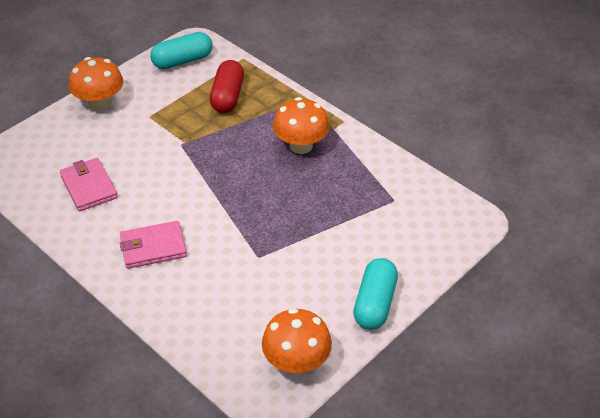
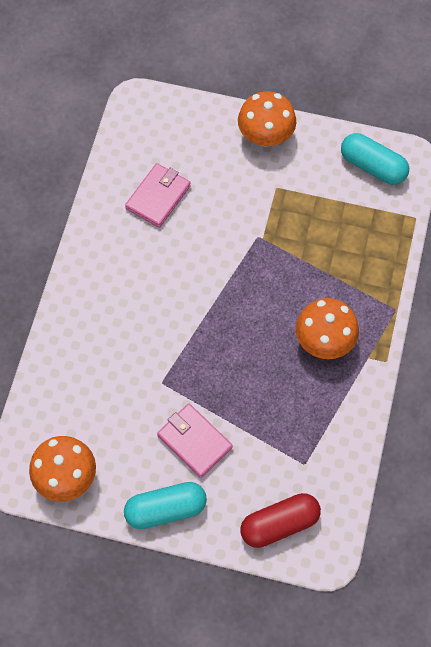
camera: 60 degrees right, 20 degrees up
pink wallet [120,221,187,269] -> pink wallet moved to [157,404,233,478]
red capsule [210,60,244,113] -> red capsule moved to [240,493,321,548]

